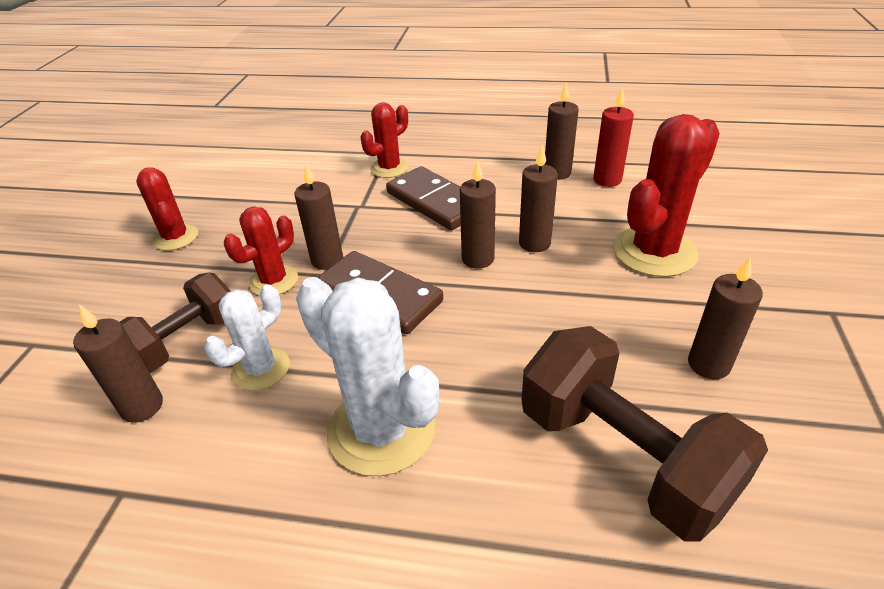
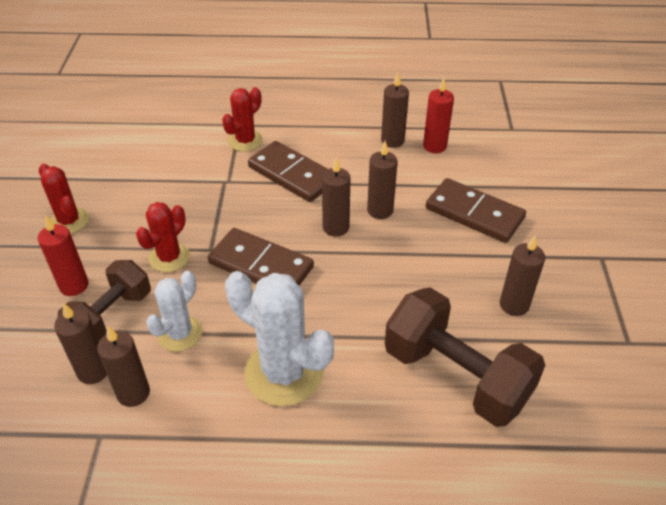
camera: 10 degrees left, 5 degrees up
brown candle [295,164,343,270] -> brown candle moved to [97,326,150,407]
red cactus [613,114,720,277] -> brown domino [426,178,526,243]
none -> red candle [38,215,89,296]

